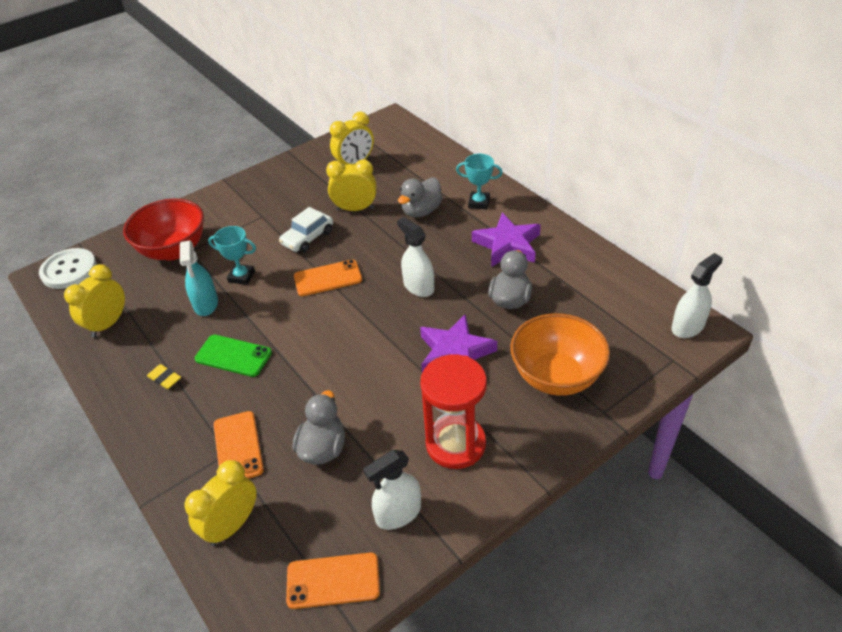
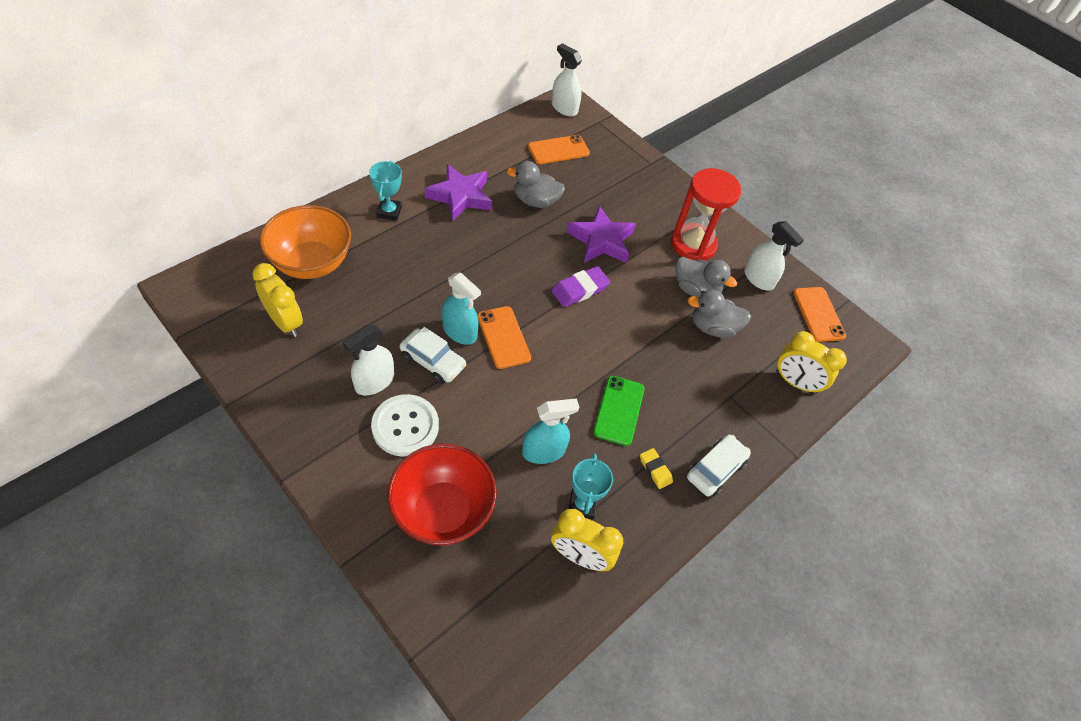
camera: 105 degrees left, 10 degrees up
white button [39,248,97,289] -> white button moved to [371,394,439,456]
yellow eraser [147,364,181,389] -> yellow eraser turned 60 degrees counterclockwise [640,448,673,489]
turquoise trophy [208,226,256,285] -> turquoise trophy moved to [569,453,613,519]
orange phone [214,411,264,479] -> orange phone moved to [528,135,590,164]
yellow clock [326,159,377,211] -> none
white spray bottle [397,217,434,297] -> white spray bottle moved to [343,325,394,396]
grey duck [398,177,443,217] -> grey duck moved to [676,257,737,297]
orange bowl [510,313,610,395] -> orange bowl moved to [260,205,351,279]
none -> turquoise spray bottle [442,272,481,345]
none -> purple eraser [551,266,610,307]
none -> white car [687,435,751,497]

